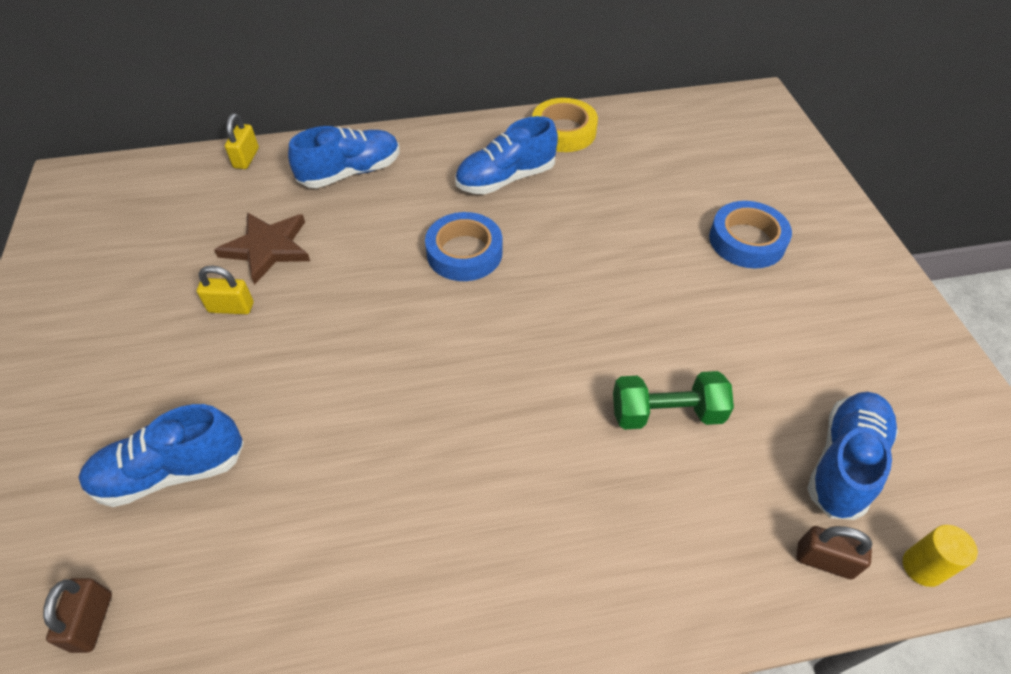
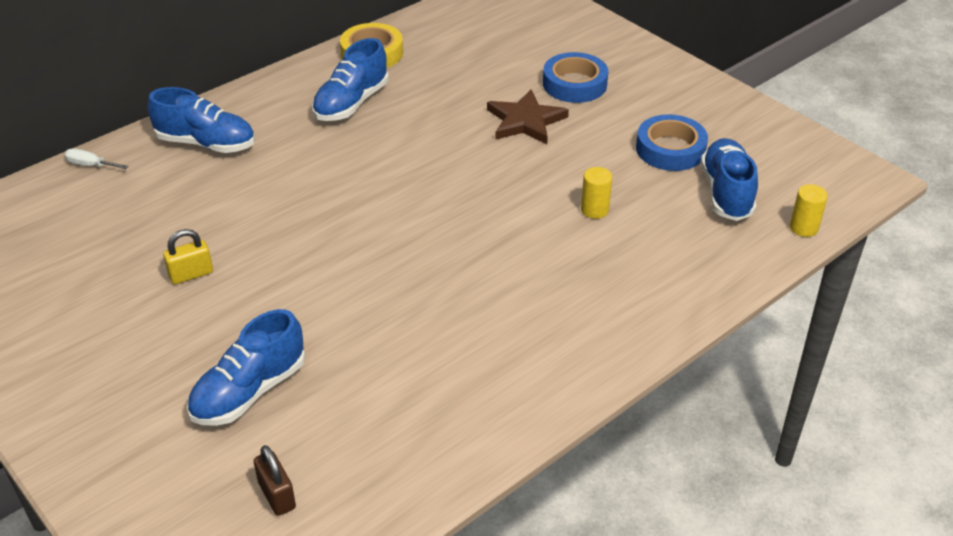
camera: 30 degrees left, 10 degrees down
brown star [214,212,310,285] -> brown star moved to [487,89,569,144]
yellow padlock [225,113,259,169] -> white screwdriver [65,148,129,169]
blue shoe [288,126,400,188] -> blue shoe turned 75 degrees clockwise [148,87,255,153]
blue tape [425,212,502,281] -> blue tape moved to [636,114,708,171]
green dumbbell [613,371,734,430] -> yellow cylinder [581,167,612,219]
brown padlock [796,526,872,579] -> none

